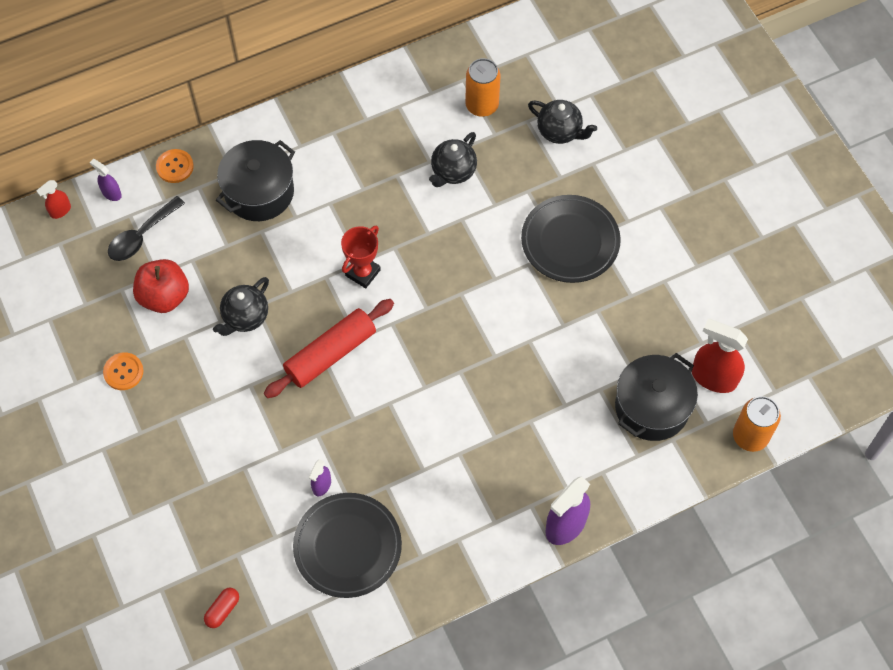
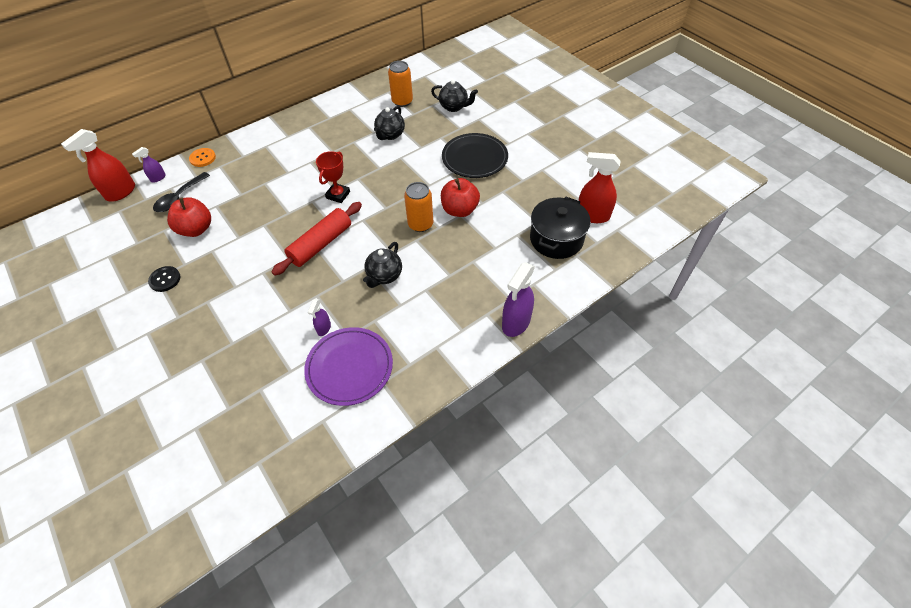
camera: 10 degrees left, 10 degrees down
red spray bottle [36,180,71,219] -> red spray bottle [61,129,135,202], size x1.94
purple spray bottle [90,159,122,201] -> purple spray bottle turned 75 degrees counterclockwise [132,147,166,182]
orange button [103,352,144,390] -> black button [148,266,181,292]
red capsule [204,588,239,628] -> none
black teapot [213,277,269,336] -> black teapot moved to [363,242,402,288]
black pot [216,140,295,221] -> none
black plate [293,493,402,598] -> purple plate [304,327,393,406]
orange can [733,396,781,452] -> orange can moved to [404,182,433,232]
none -> red apple [441,178,480,217]

